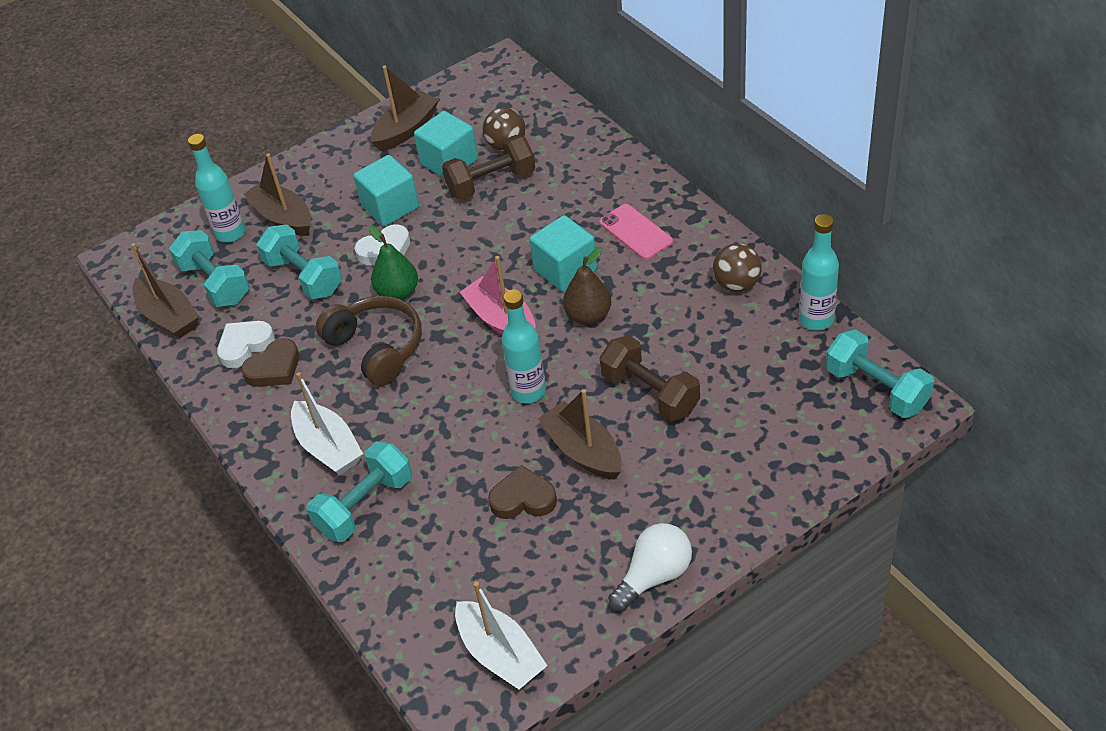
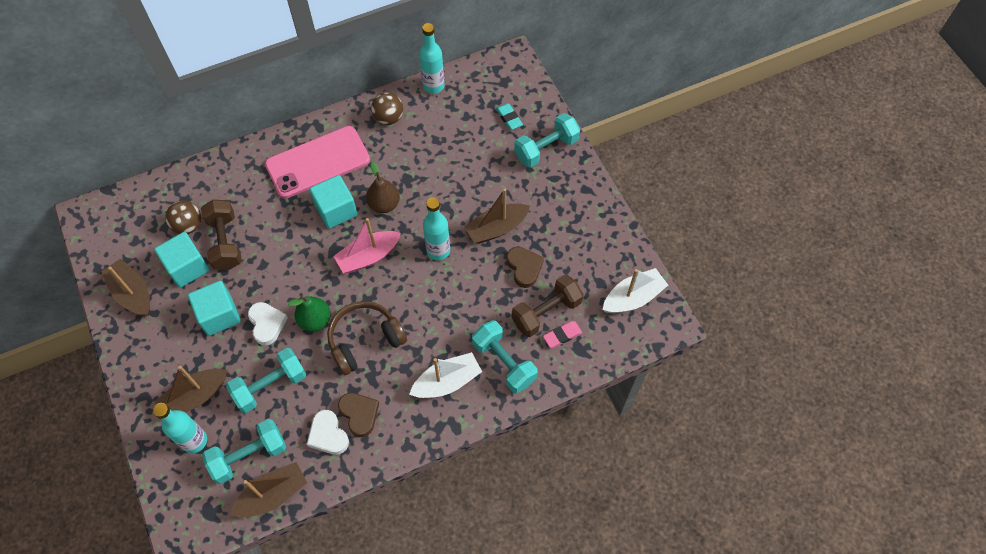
camera: 85 degrees left, 15 degrees up
brown heart [488,465,557,519] -> brown heart turned 150 degrees clockwise [506,247,544,288]
pink phone [599,204,673,260] -> pink phone [265,126,370,198], size x1.83
brown dumbbell [599,335,700,422] -> brown dumbbell moved to [512,275,583,337]
white light bulb [608,523,692,612] -> none
turquoise dumbbell [826,329,934,418] -> turquoise dumbbell moved to [514,113,580,168]
none -> turquoise eraser [496,103,523,130]
none -> pink eraser [543,321,582,348]

